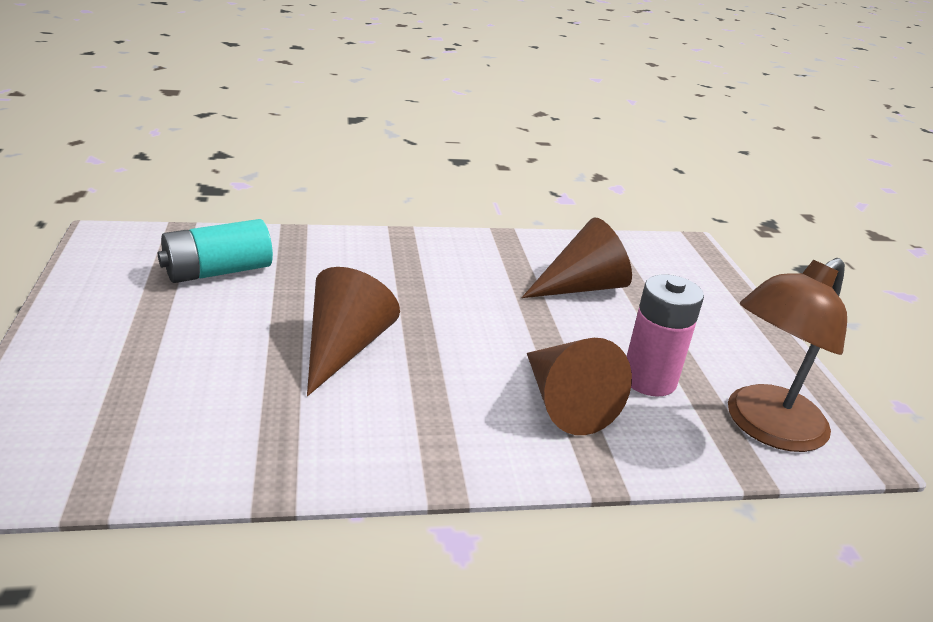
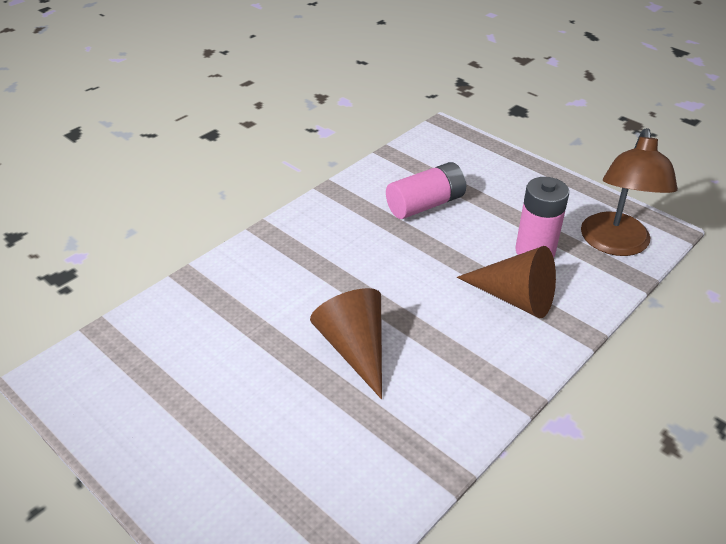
camera: 35 degrees left, 10 degrees up
turquoise battery [158,219,273,283] -> none
brown cone [521,218,632,298] -> pink battery [386,162,466,219]

